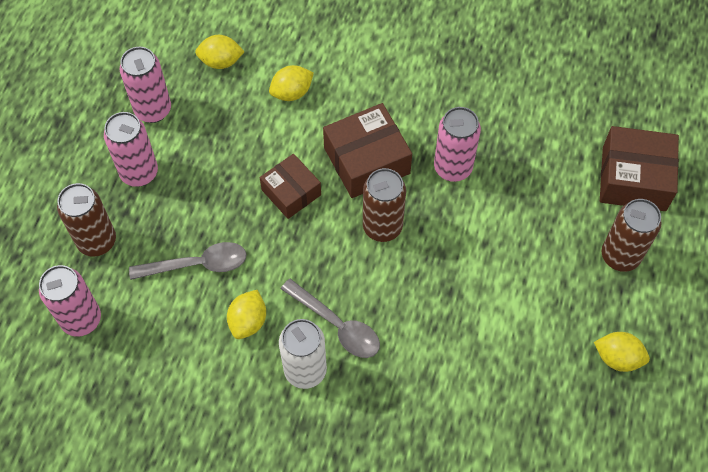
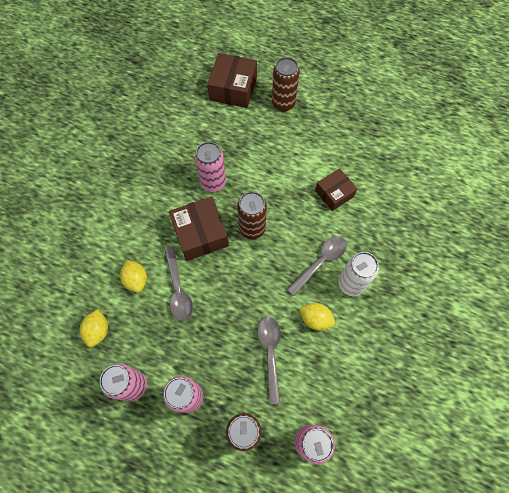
camera: 85 degrees left, 5 degrees up
brown box [260,154,321,219] -> brown box moved to [315,168,357,211]
yellow lemon [594,332,650,372] -> none
none -> grey spoon [165,246,193,321]

